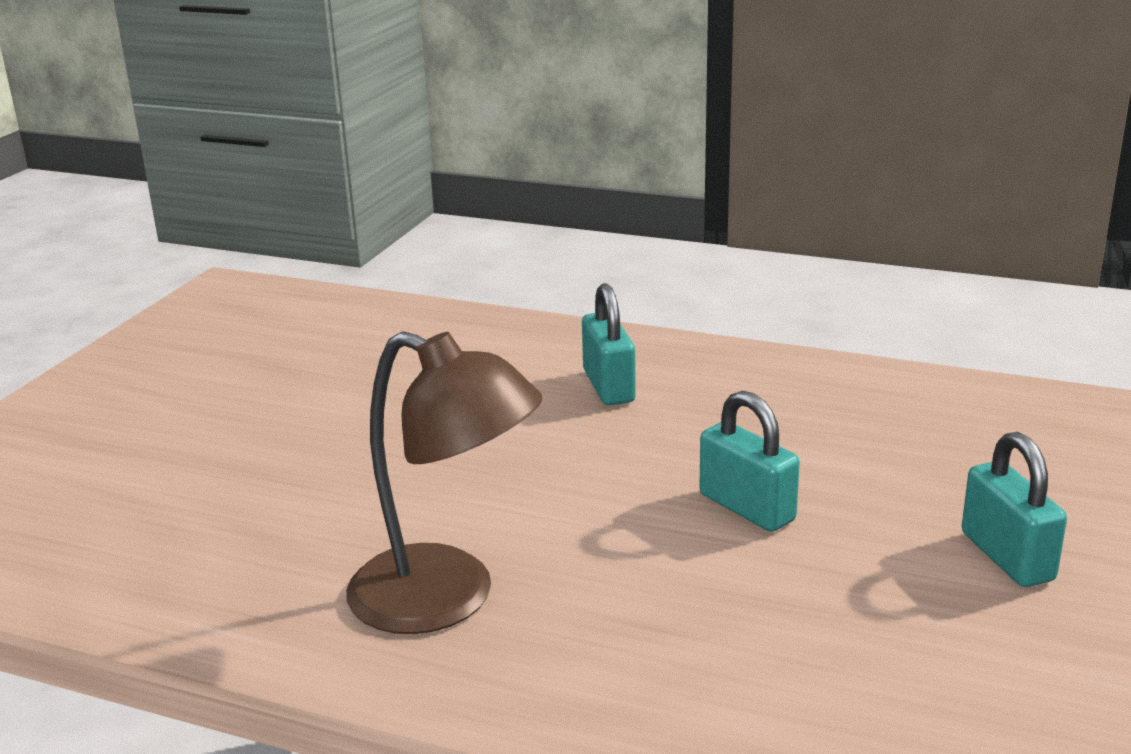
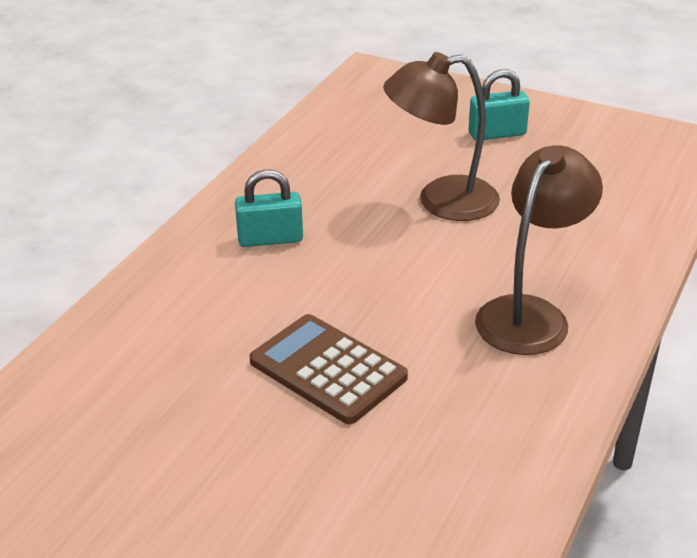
camera: 85 degrees left, 10 degrees up
turquoise padlock [699,391,800,532] -> brown lamp [383,52,500,221]
none -> brown calculator [249,314,408,424]

